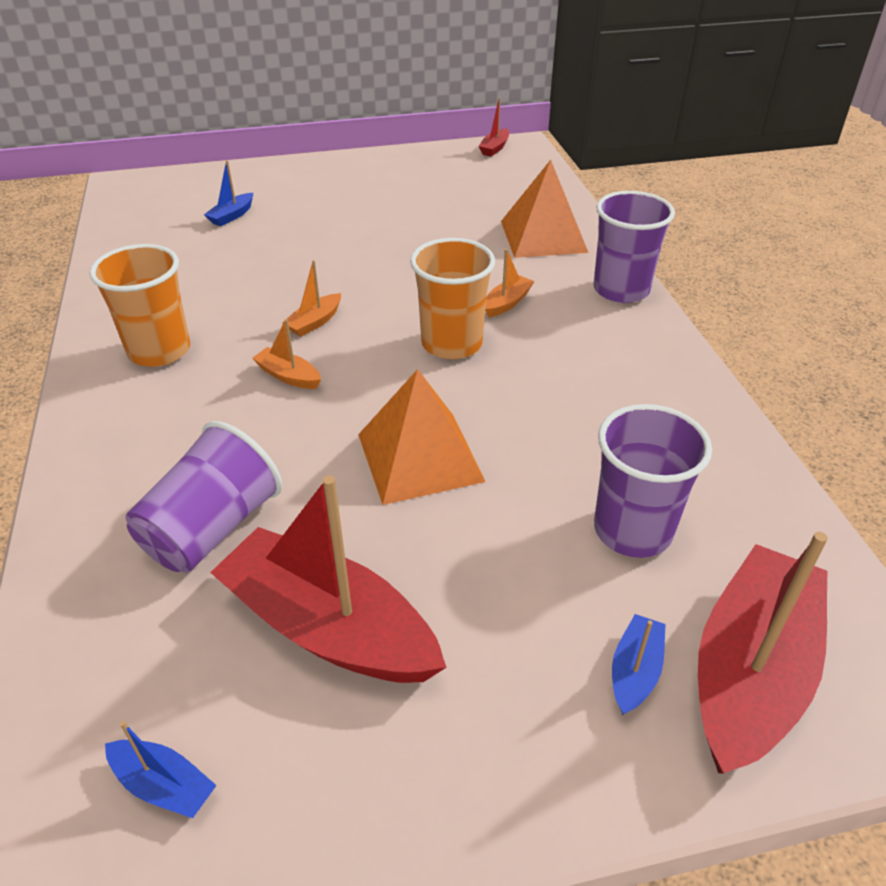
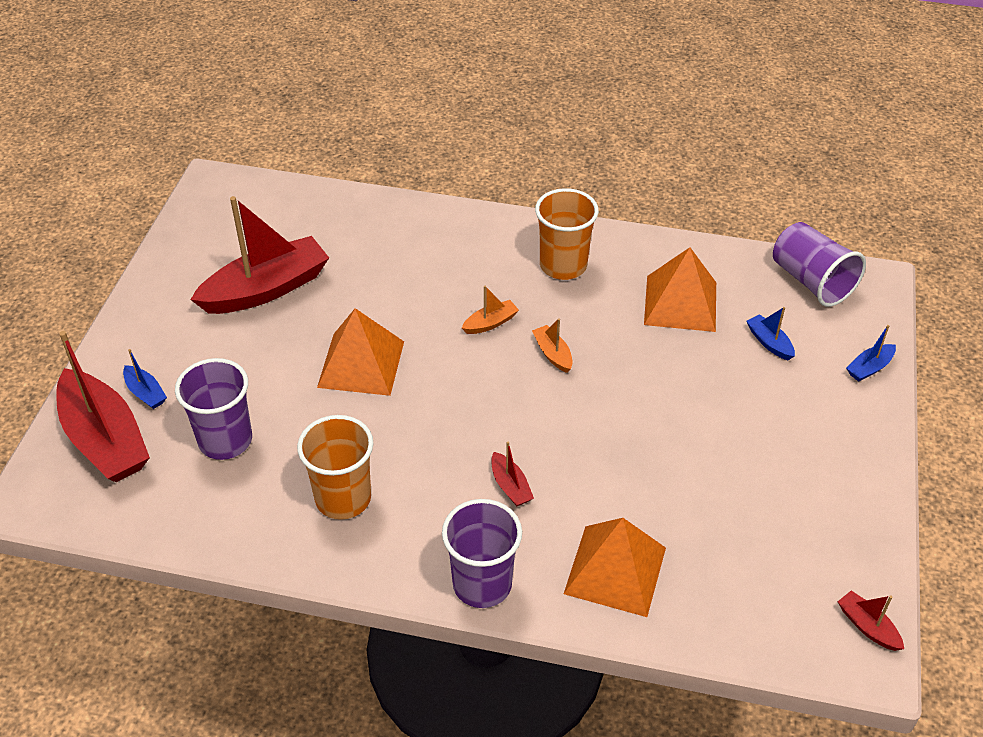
camera: 115 degrees right, 5 degrees up
blue boat [105,721,217,818] -> blue boat moved to [846,325,896,382]
purple cup [126,421,282,573] -> purple cup moved to [773,222,866,307]
orange cup [410,238,495,359] -> orange cup moved to [297,415,373,520]
orange boat [485,249,534,317] -> red boat [491,442,534,506]
none -> orange pyramid [644,247,716,332]

